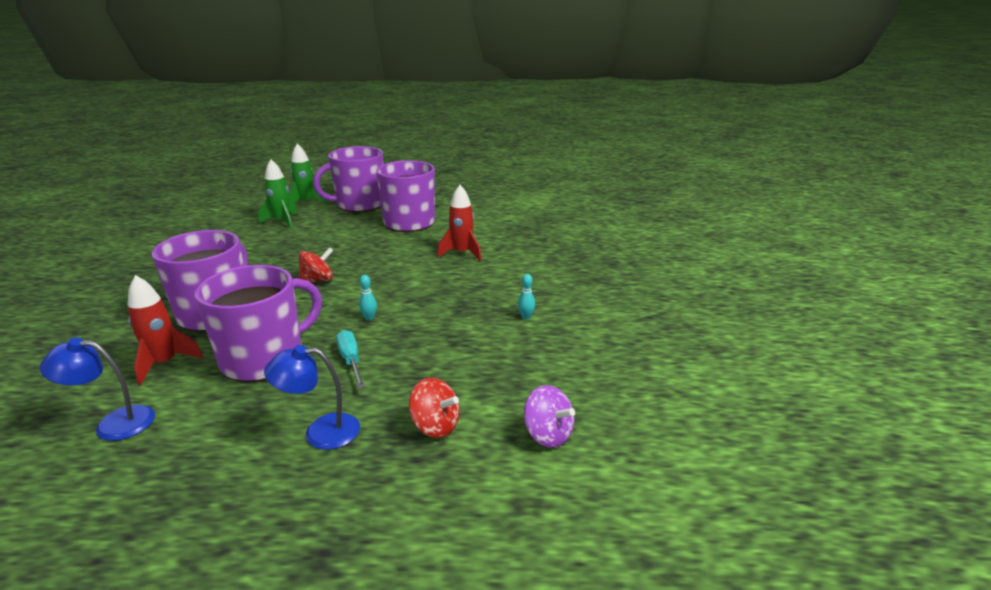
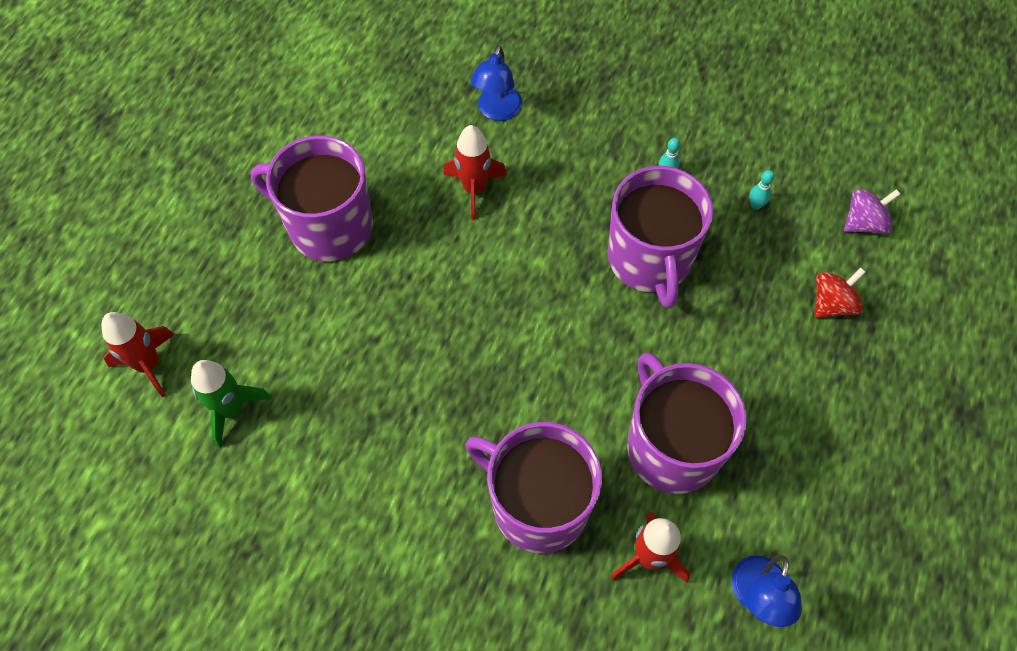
camera: 70 degrees left, 35 degrees up
blue lamp [264,345,360,450] -> blue lamp moved to [470,46,522,121]
green rocket [289,144,327,204] -> red rocket [102,312,175,397]
red spinning top [299,248,333,283] -> none
purple mug [313,146,383,212] -> purple mug moved to [608,166,713,308]
turquoise screwdriver [336,330,365,389] -> none
turquoise bowling pin [359,275,377,321] -> turquoise bowling pin moved to [749,170,775,210]

